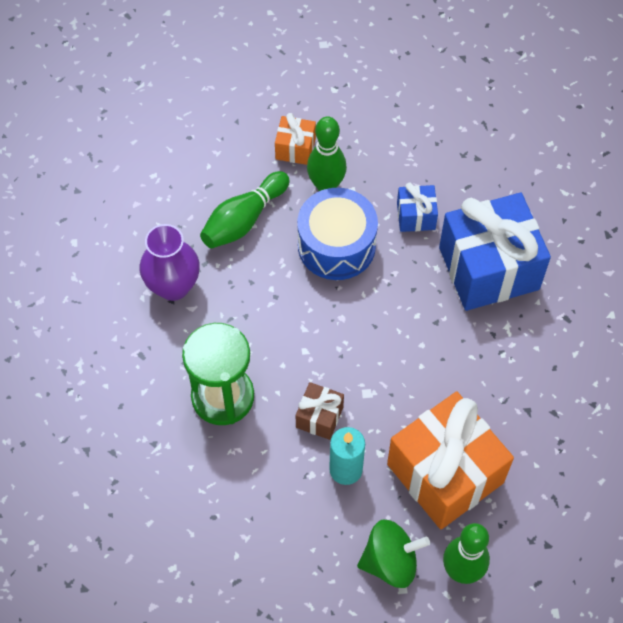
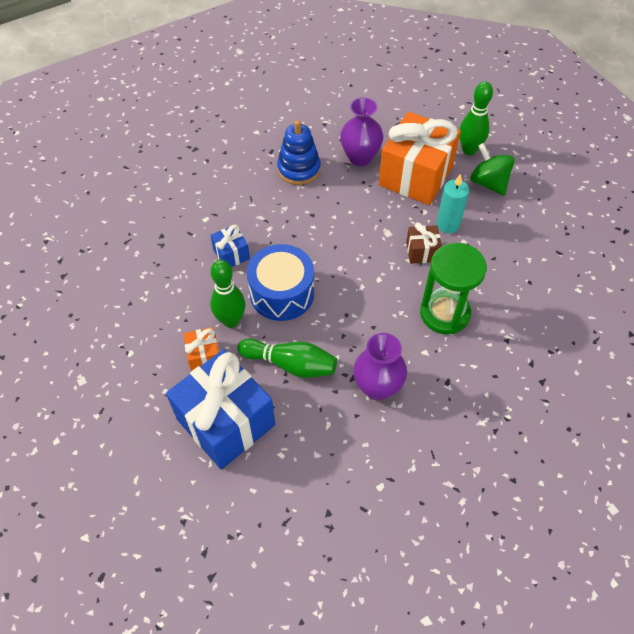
camera: 115 degrees left, 5 degrees down
blue gift [439,193,551,311] -> blue gift moved to [166,349,275,469]
none -> blue stacking toy [277,120,321,185]
none -> purple vase [340,97,383,166]

